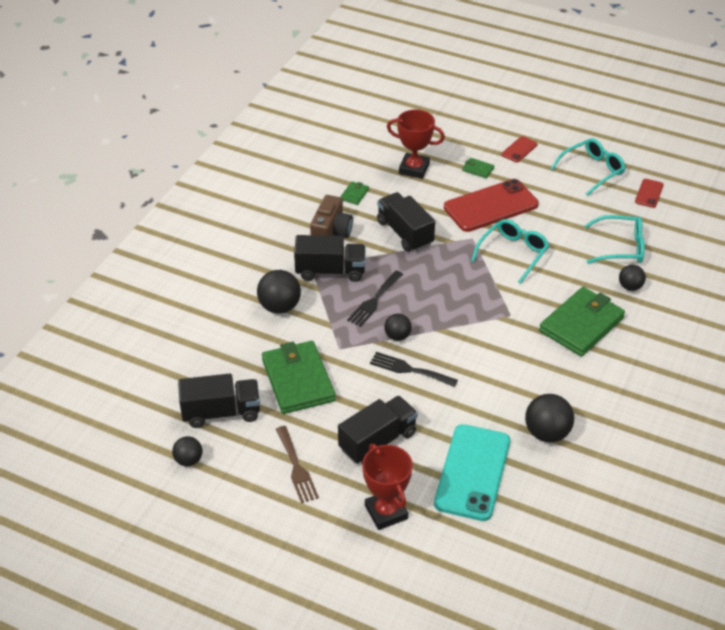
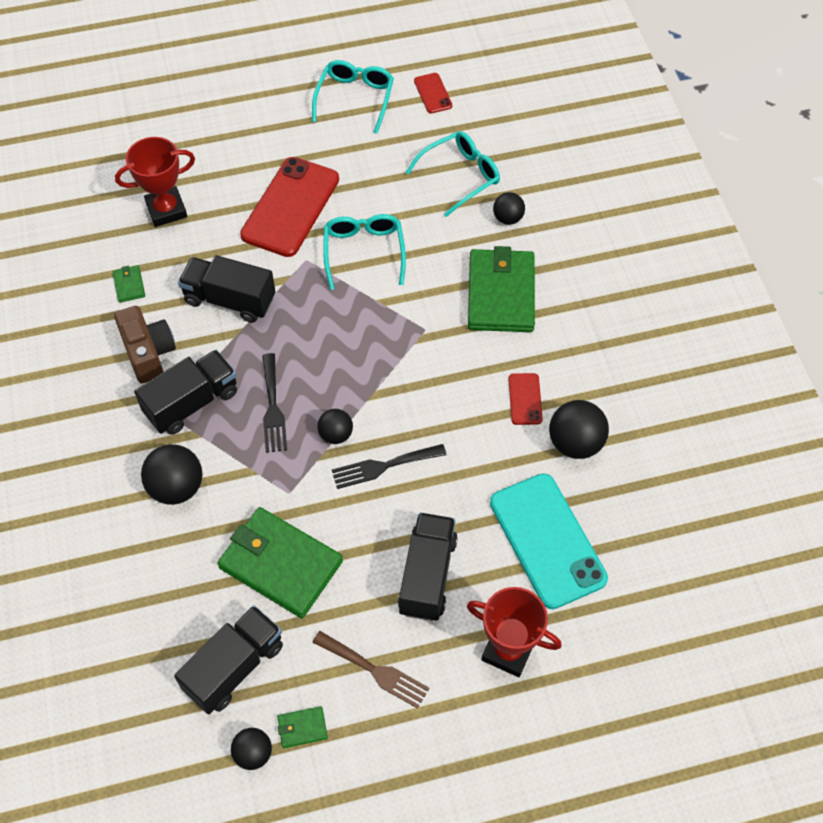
camera: 40 degrees left, 15 degrees up
green wallet [462,158,494,178] -> green wallet moved to [277,706,328,748]
red phone [502,136,538,162] -> red phone moved to [508,373,543,425]

